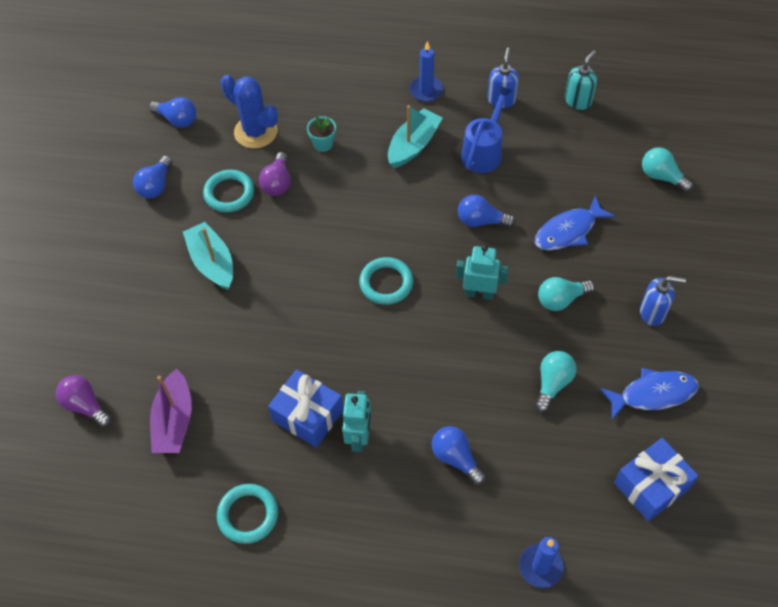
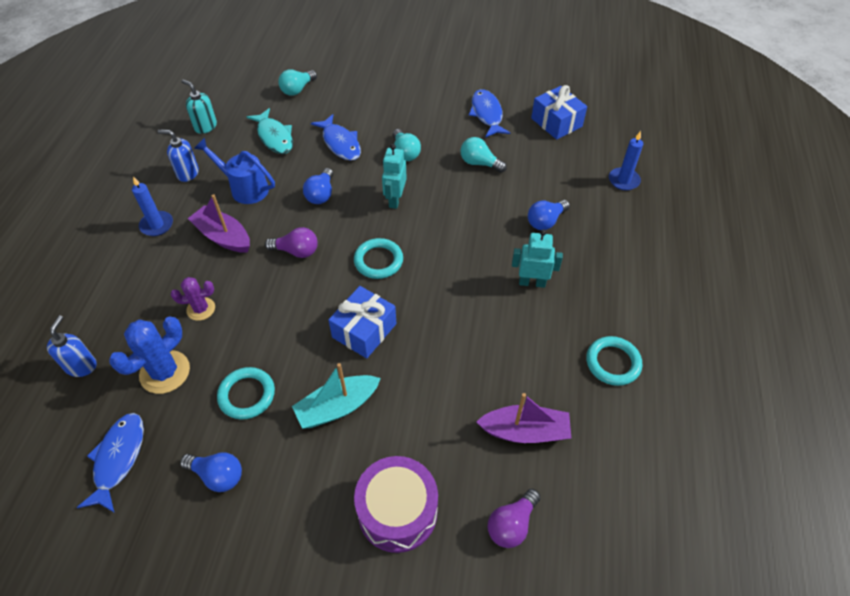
camera: 90 degrees left, 5 degrees down
blue light bulb [149,97,196,128] -> blue fish [77,413,144,512]
purple light bulb [259,152,291,196] -> purple light bulb moved to [265,227,318,258]
blue gift [268,369,343,447] -> blue gift moved to [328,286,396,358]
turquoise flower pot [307,116,336,152] -> purple cactus [171,277,215,321]
turquoise boat [388,105,443,168] -> purple boat [188,194,250,253]
blue soap dispenser [640,276,686,326] -> blue soap dispenser moved to [47,315,97,377]
none -> turquoise fish [247,108,293,154]
none -> purple drum [354,456,438,553]

